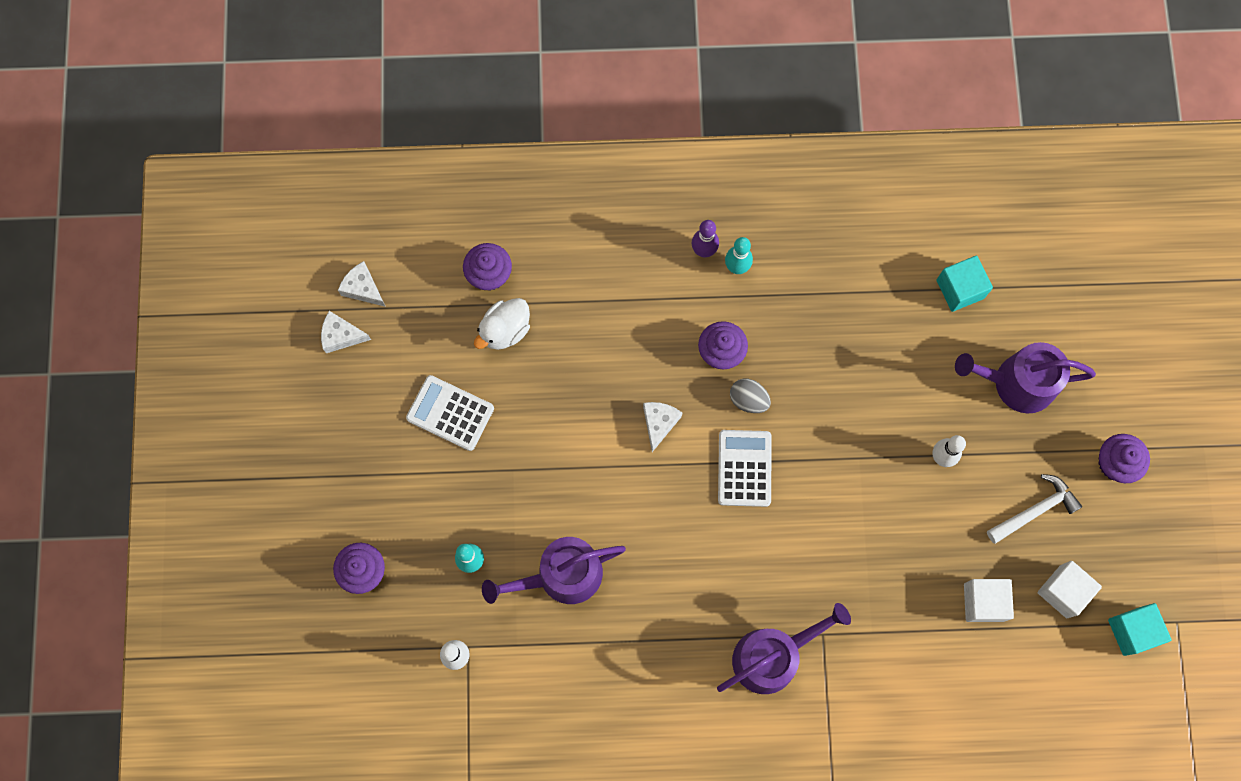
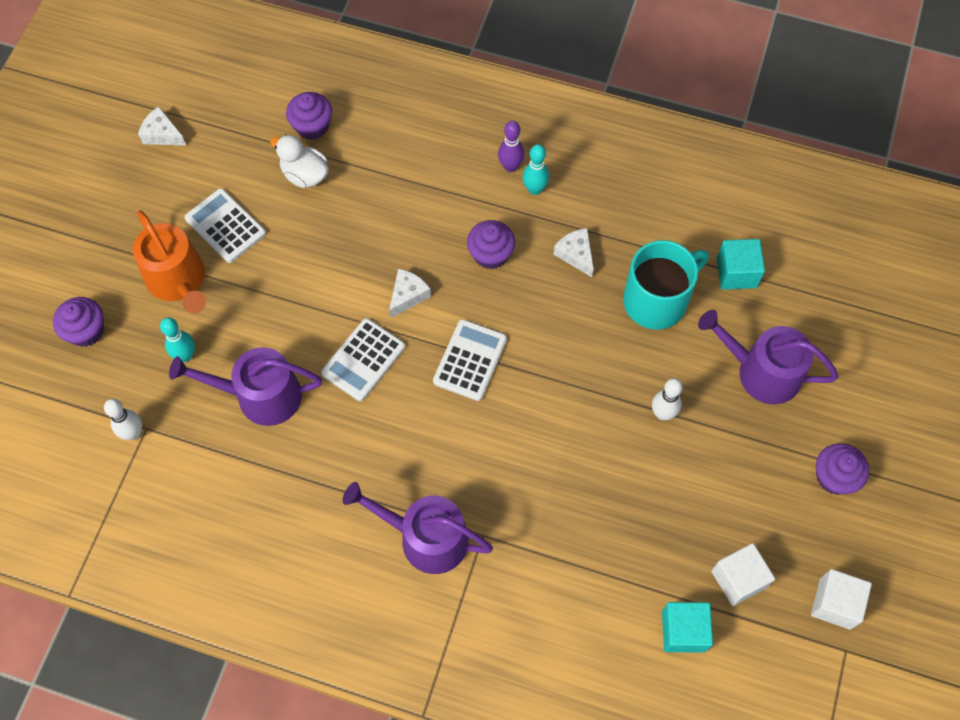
camera: 20 degrees right, 10 degrees down
white cheese [338,261,386,307] -> white cheese moved to [553,228,594,277]
white duck [474,298,530,350] -> white duck turned 60 degrees clockwise [270,134,329,188]
purple watering can [717,603,851,694] -> purple watering can turned 150 degrees counterclockwise [343,482,493,574]
grey egg [730,379,771,413] -> none
white cube [964,579,1014,622] -> white cube moved to [811,569,872,630]
white hammer [987,474,1082,544] -> none
turquoise cube [1108,603,1172,656] -> turquoise cube moved to [662,602,713,653]
none -> orange watering can [133,210,206,313]
none -> white calculator [321,318,405,401]
none -> turquoise mug [623,240,708,330]

